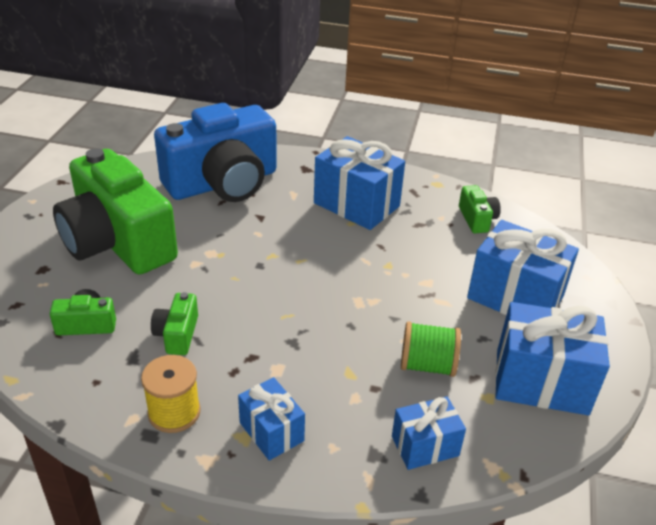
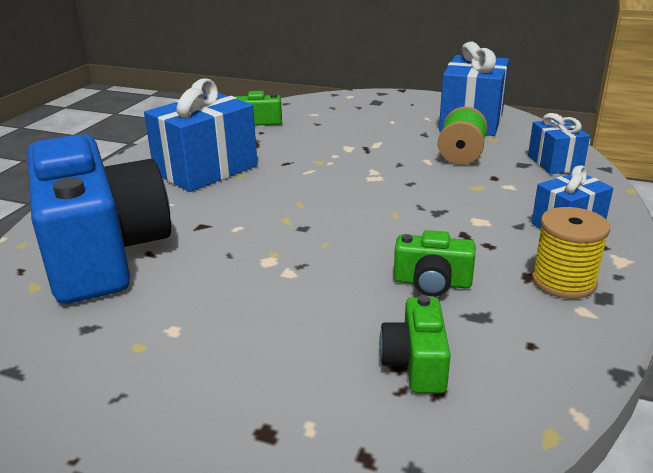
camera: 80 degrees left, 10 degrees down
green camera [53,148,178,275] -> none
blue gift [467,220,579,315] -> none

